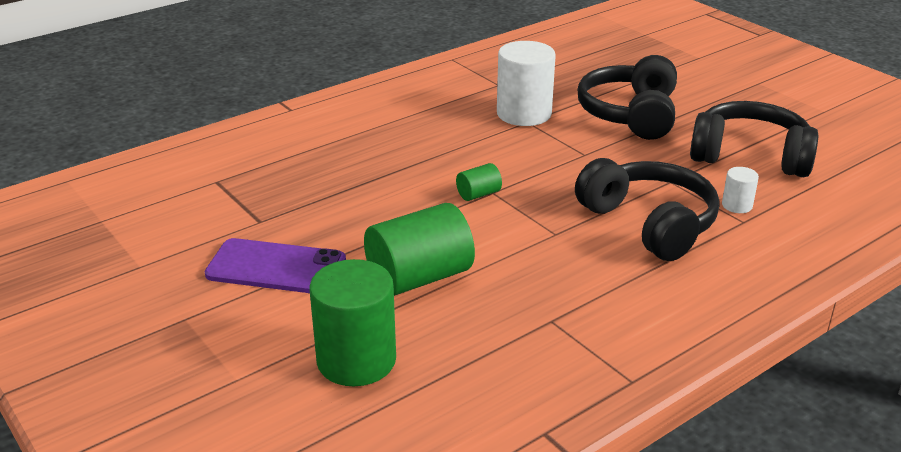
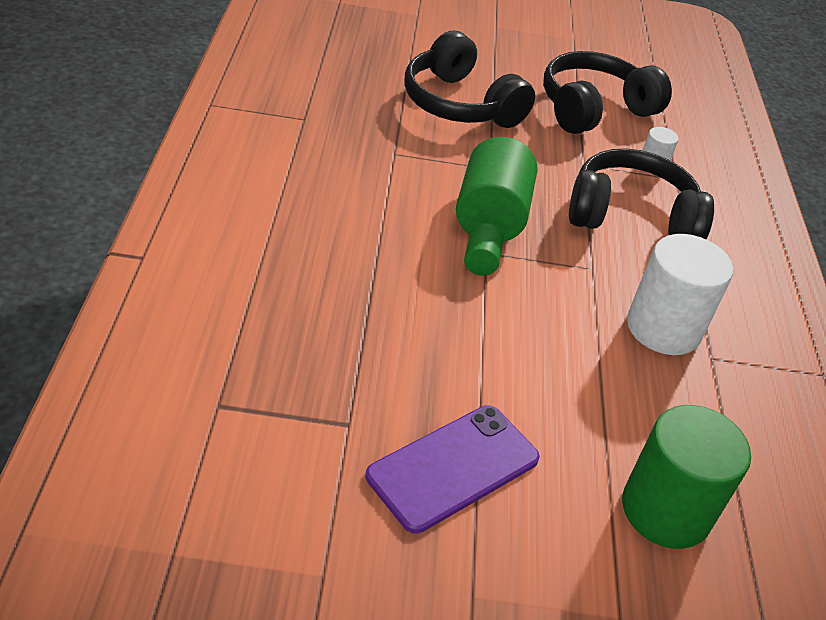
camera: 55 degrees left, 10 degrees up
green cylinder [364,203,475,296] -> green cylinder moved to [456,137,537,242]
white cylinder [497,41,556,126] -> white cylinder moved to [627,234,733,355]

